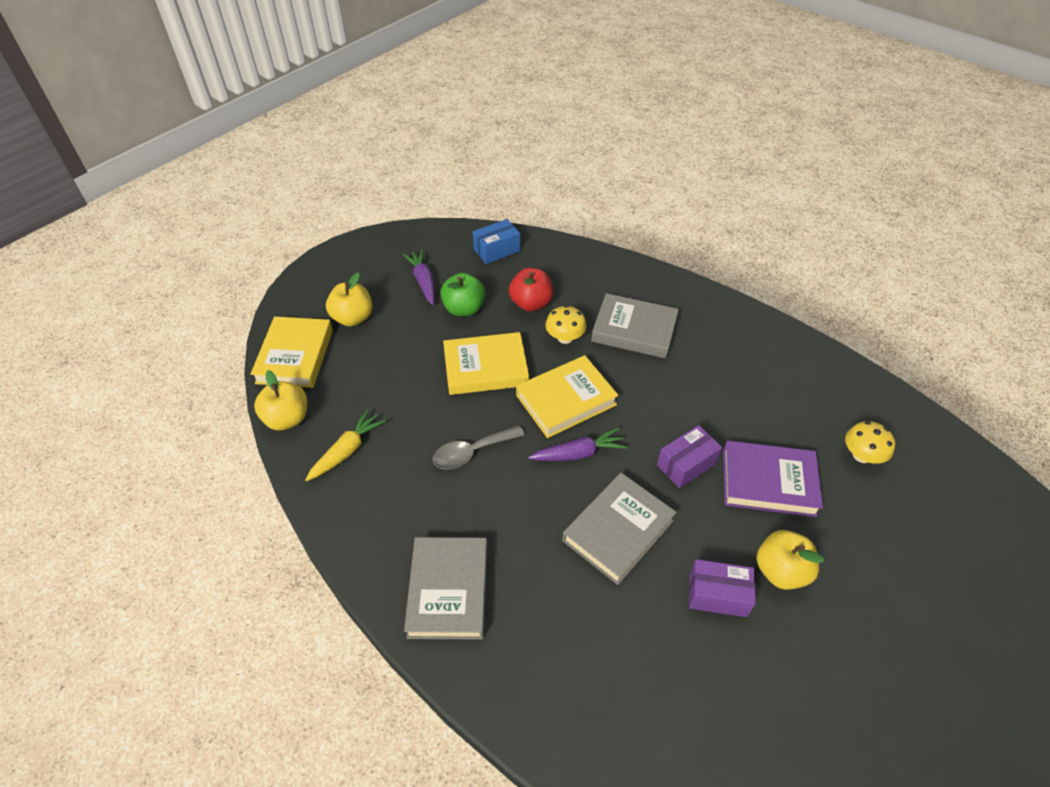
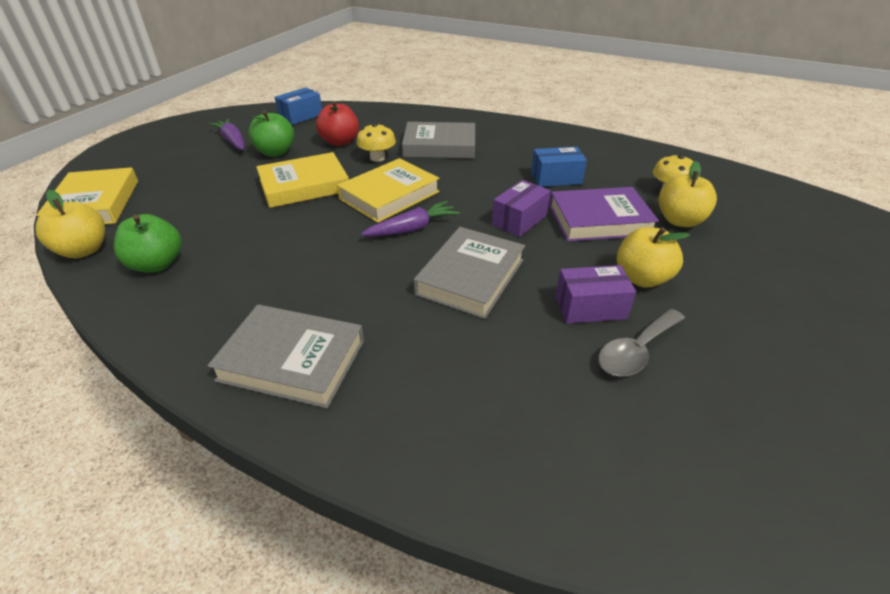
camera: 15 degrees left, 10 degrees down
yellow carrot [305,409,386,481] -> green apple [114,214,182,272]
yellow apple [326,272,372,327] -> yellow apple moved to [658,161,717,227]
grey book [404,537,488,640] -> grey book turned 60 degrees counterclockwise [207,304,364,408]
grey spoon [432,426,525,469] -> grey spoon moved to [598,309,685,377]
none -> blue box [531,147,587,187]

